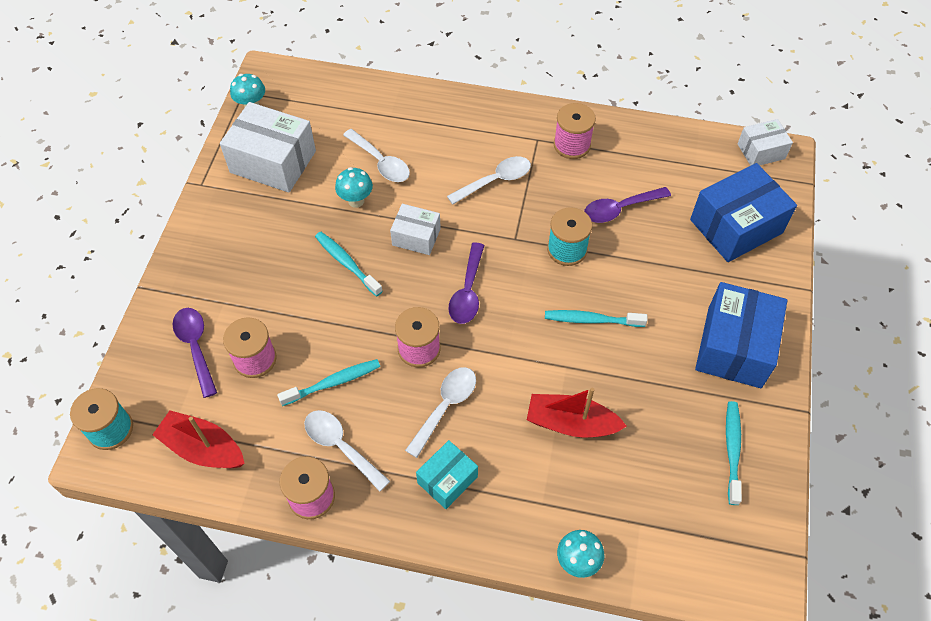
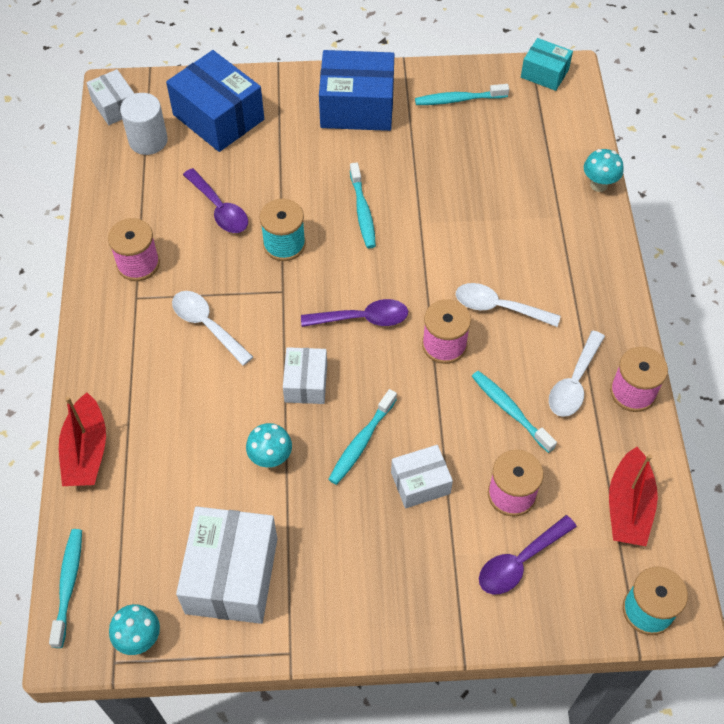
camera: 105 degrees left, 0 degrees up
white spoon [343,129,410,182] -> none
turquoise box [416,440,478,509] -> turquoise box moved to [521,38,573,91]
red boat [527,388,627,438] -> red boat moved to [59,393,106,486]
none -> turquoise toothbrush [49,529,82,648]
none -> white cylinder [120,93,168,155]
none -> white box [391,445,453,508]

